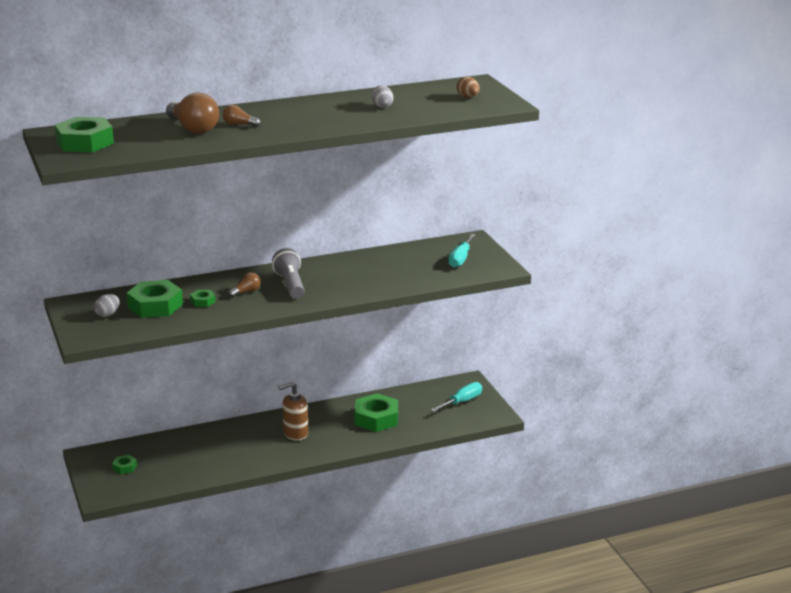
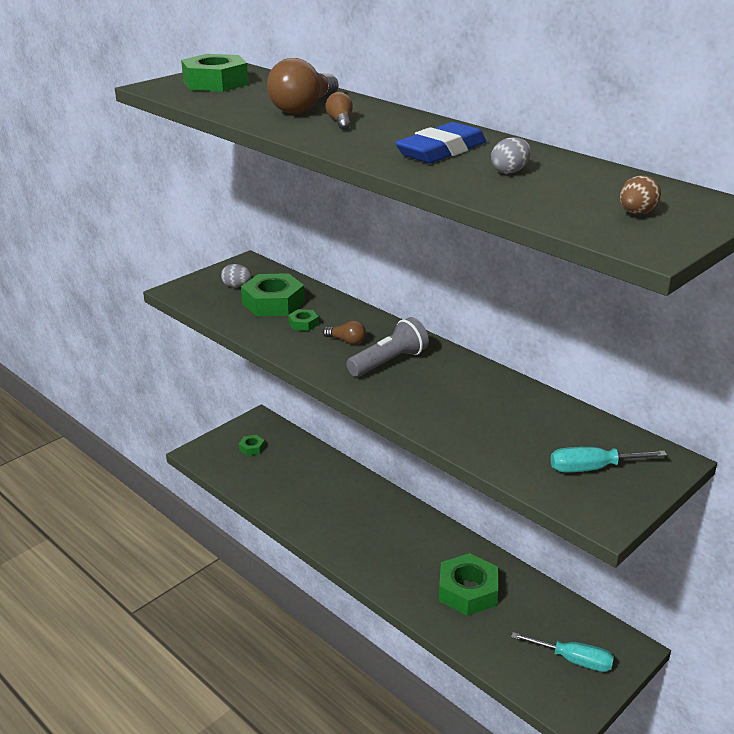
camera: 65 degrees right, 5 degrees up
brown soap dispenser [278,381,309,441] -> none
none -> blue eraser [395,122,486,163]

